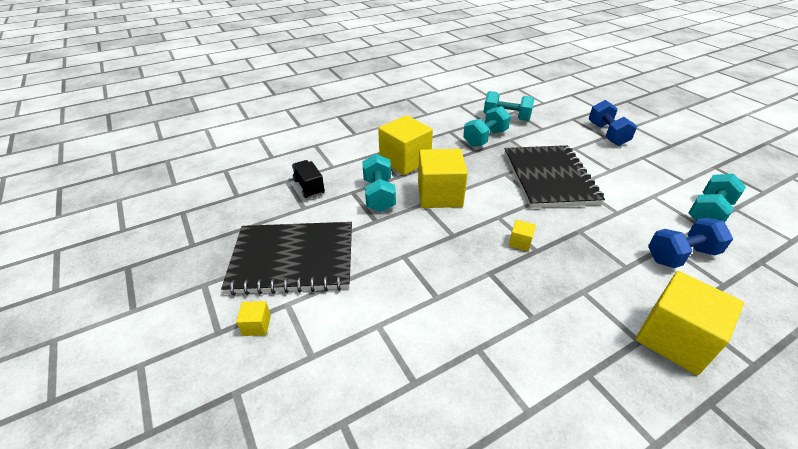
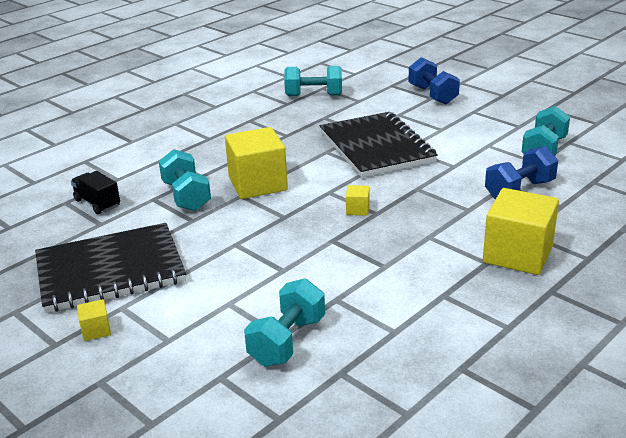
camera: 15 degrees left, 10 degrees down
yellow cube [378,115,433,175] -> none
turquoise dumbbell [463,106,511,147] -> turquoise dumbbell moved to [244,278,325,367]

